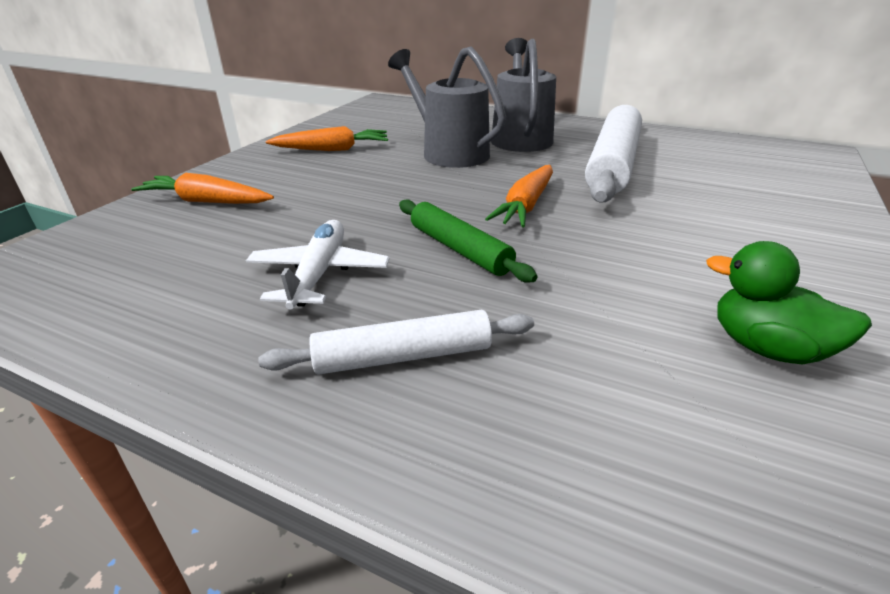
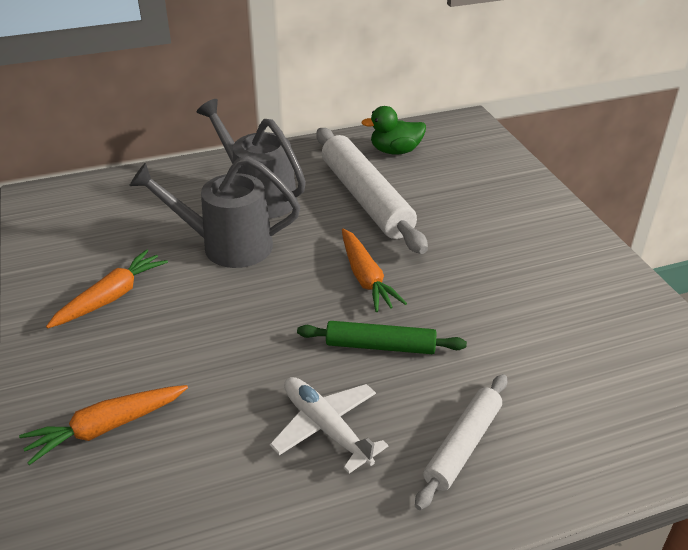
camera: 45 degrees left, 5 degrees up
green duck [706,241,872,364] -> green duck moved to [361,106,426,155]

